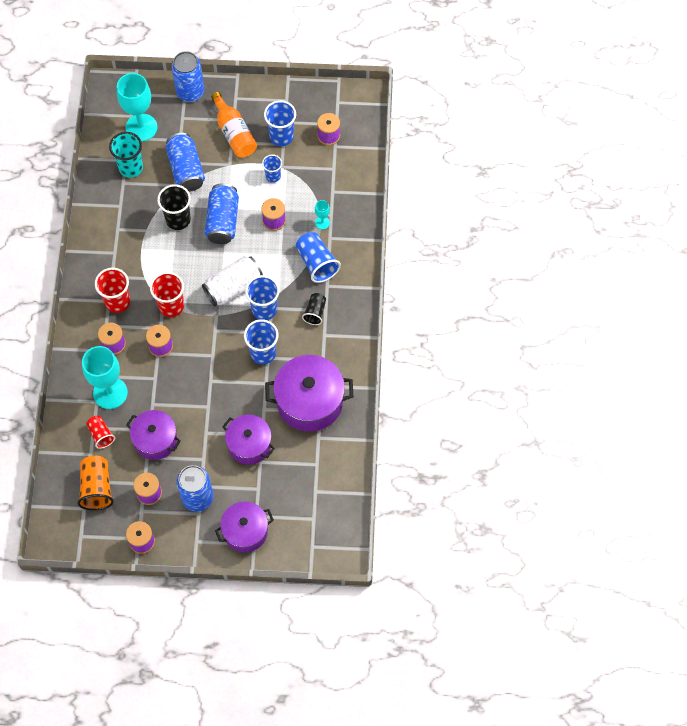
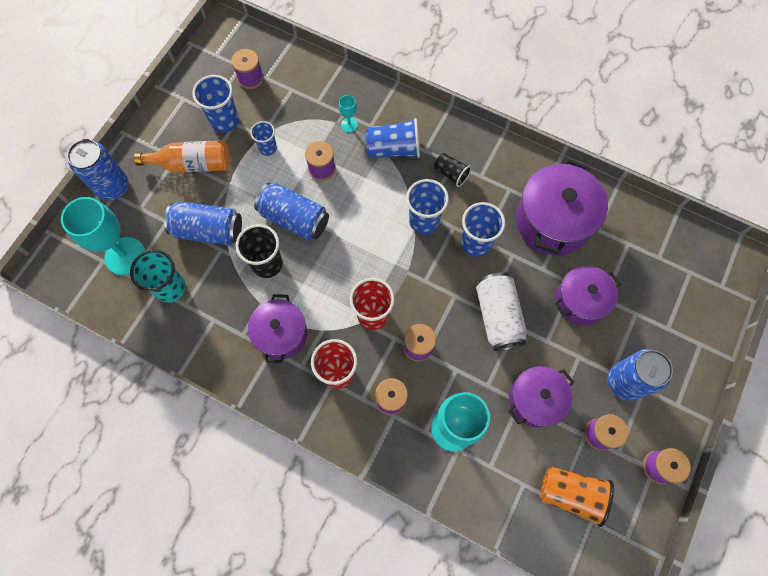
camera: 65 degrees left, 5 degrees up
red cup [86,416,115,449] -> none
white can [202,256,263,306] -> white can moved to [476,273,527,351]
purple pot [215,501,274,552] -> purple pot moved to [248,294,307,363]

